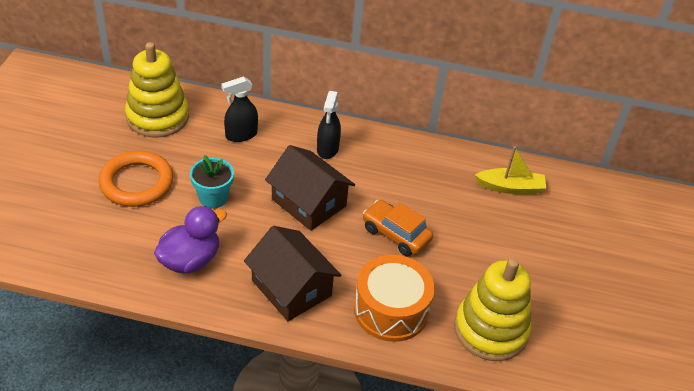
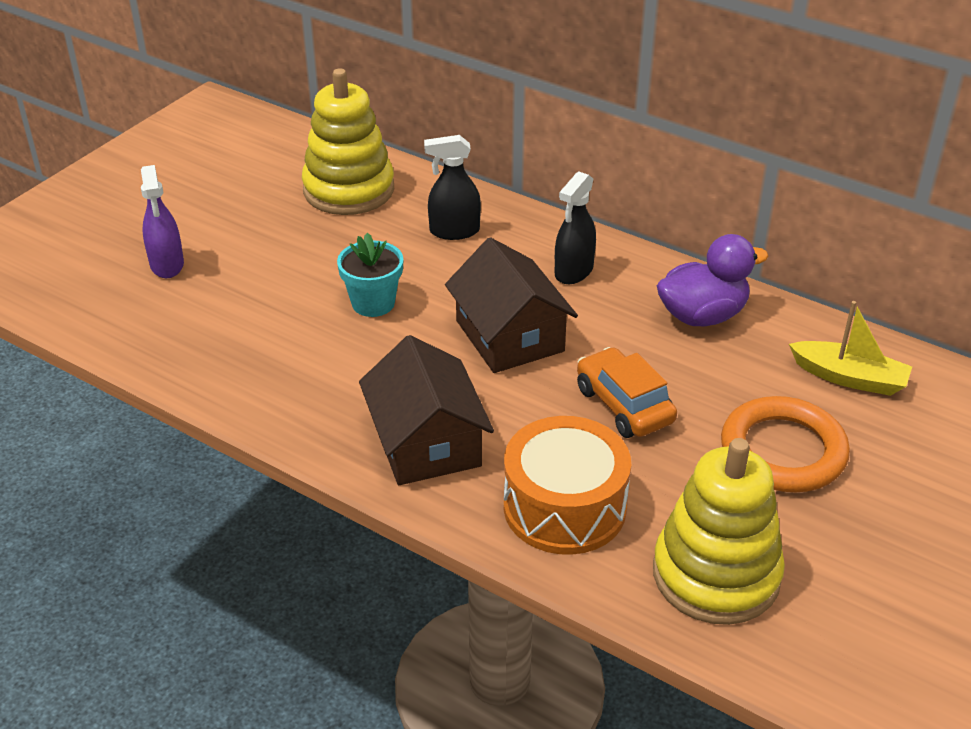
camera: 25 degrees right, 5 degrees down
orange ring [99,151,173,207] -> orange ring moved to [721,396,850,492]
purple duck [154,206,227,274] -> purple duck moved to [657,234,769,326]
none -> purple spray bottle [141,165,184,278]

